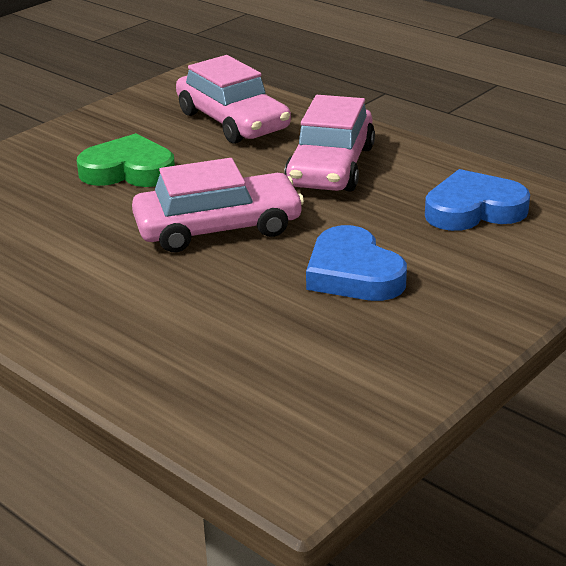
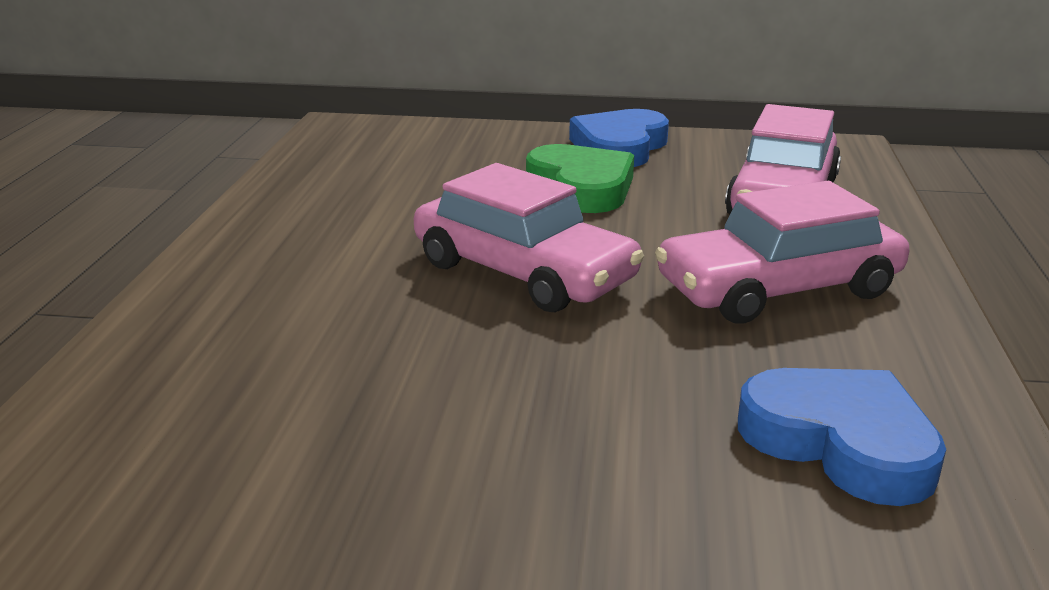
camera: 55 degrees right, 5 degrees down
blue heart [306,225,407,301] -> blue heart moved to [569,109,669,167]

